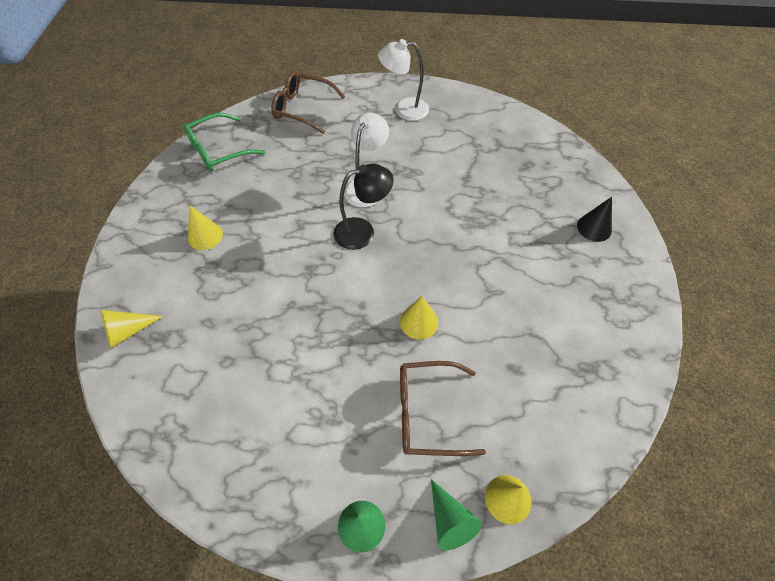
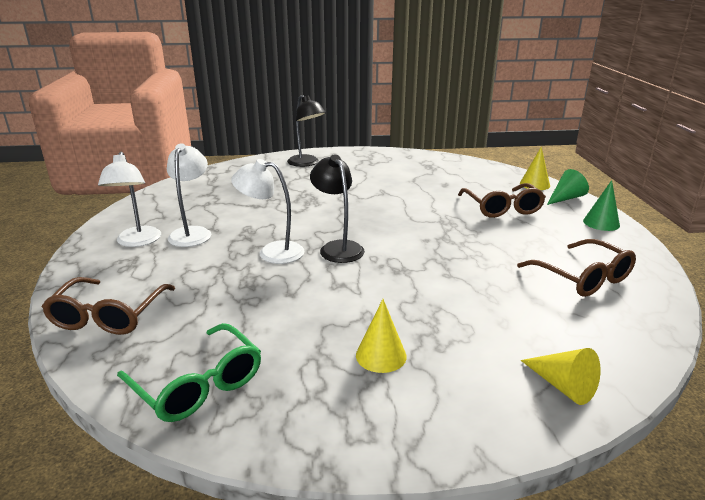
camera: 100 degrees left, 30 degrees down
yellow cone [400,296,438,340] -> none
black cone [577,197,612,242] -> black lamp [287,95,326,167]
none -> white lamp [167,143,211,247]
none -> brown glasses [517,239,636,297]

